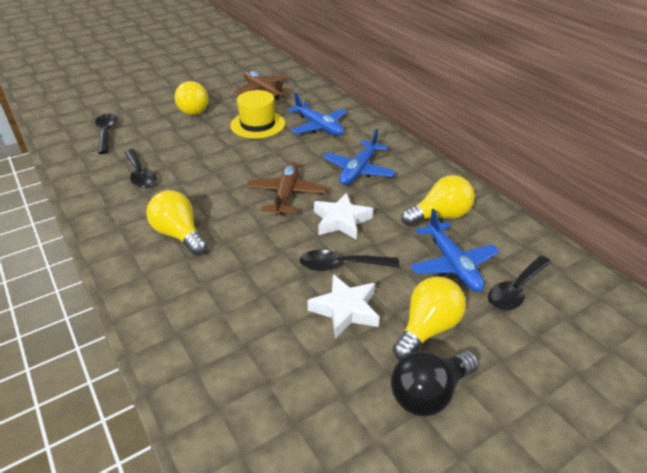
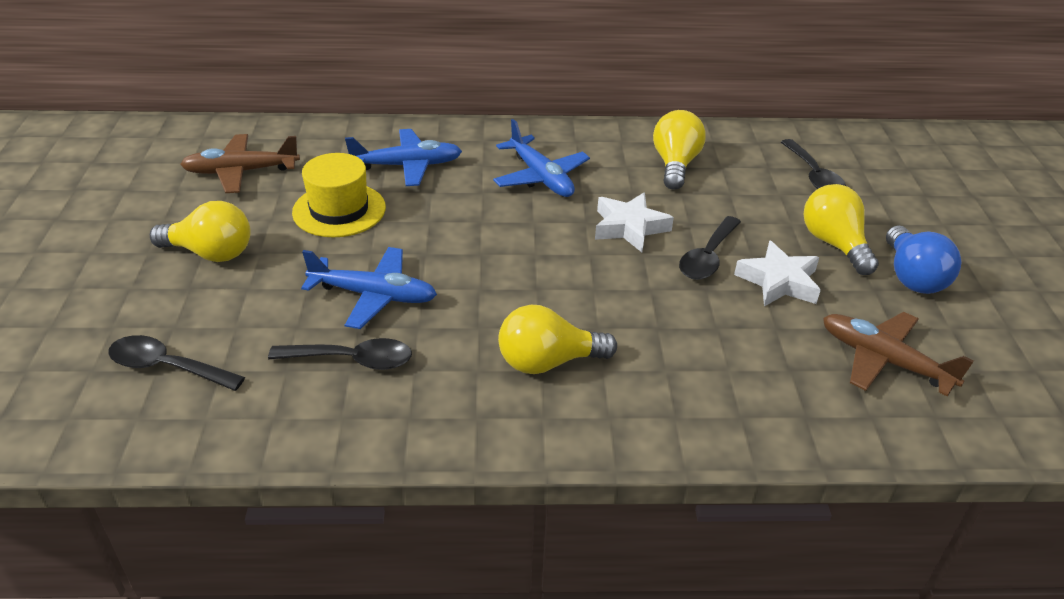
camera: 60 degrees left, 0 degrees up
brown plane [246,162,327,216] -> brown plane moved to [823,312,974,397]
black light bulb [391,351,479,416] -> blue light bulb [886,226,961,294]
blue plane [410,209,500,292] -> blue plane moved to [301,247,437,329]

